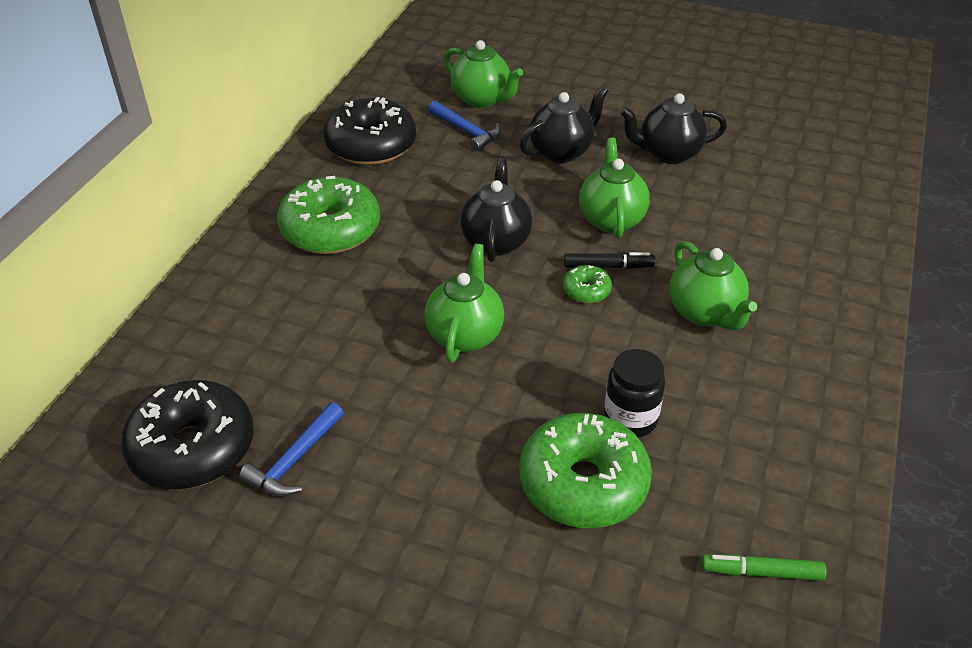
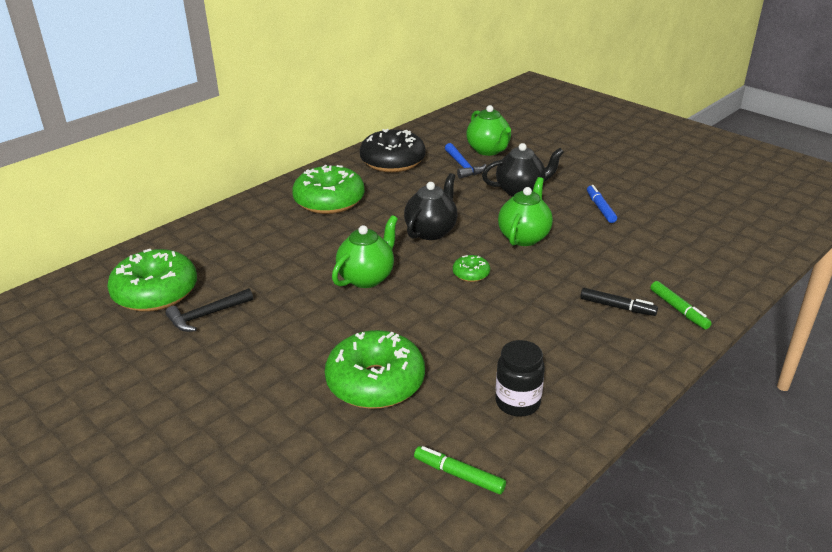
camera: 25 degrees right, 10 degrees down
black donut [121,380,254,489] -> green donut [107,249,197,312]
blue hammer [239,402,344,497] -> black hammer [165,288,253,332]
black marker [564,252,655,269] -> black marker moved to [580,288,658,316]
black jar [604,349,665,438] -> black jar moved to [495,340,545,417]
black teapot [620,93,727,164] -> blue marker [587,185,617,223]
green teapot [670,241,757,330] -> none
none -> green marker [650,281,712,330]

